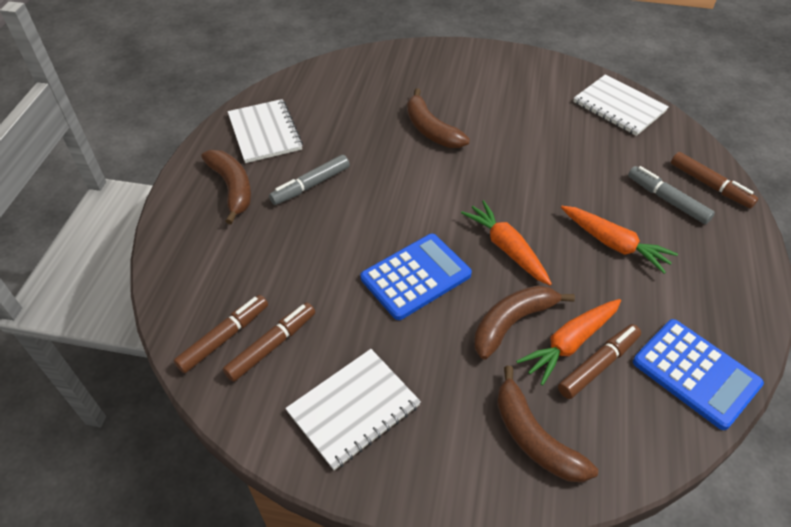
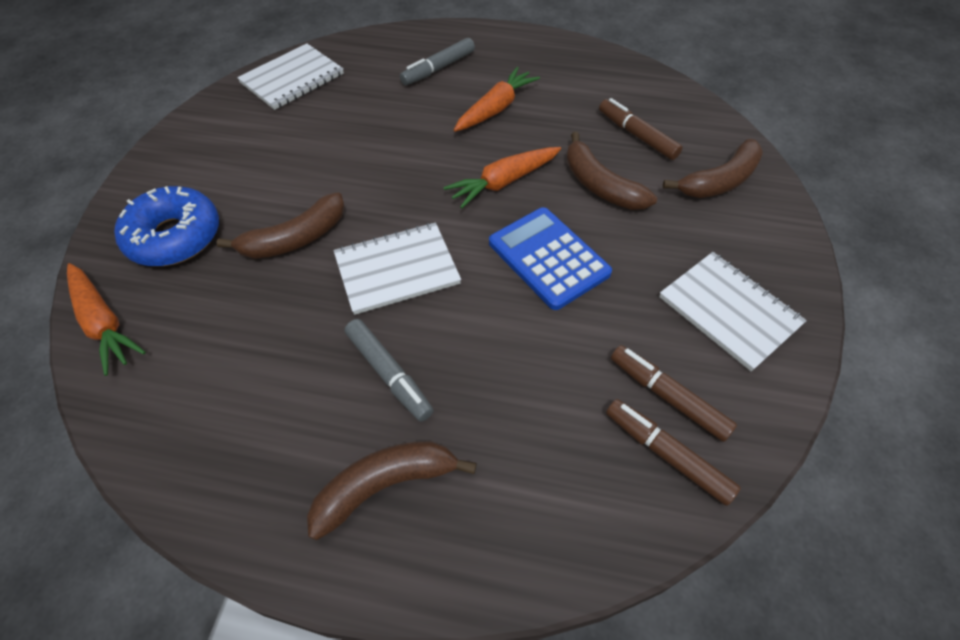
camera: 90 degrees left, 5 degrees up
white notebook [228,99,303,163] -> white notebook moved to [333,222,461,315]
orange carrot [516,299,621,385] -> orange carrot moved to [67,263,146,376]
blue calculator [633,319,764,430] -> none
brown marker [671,152,758,208] -> none
none -> blue donut [114,186,219,266]

